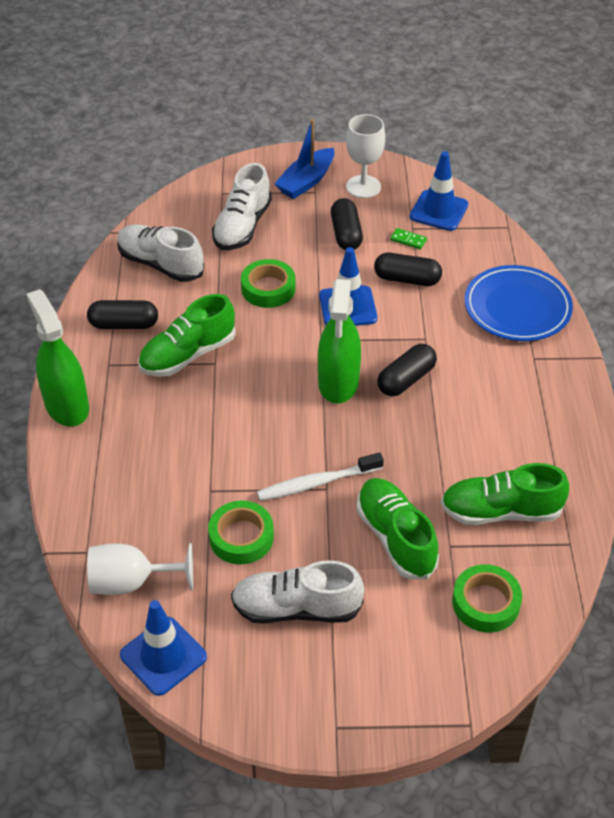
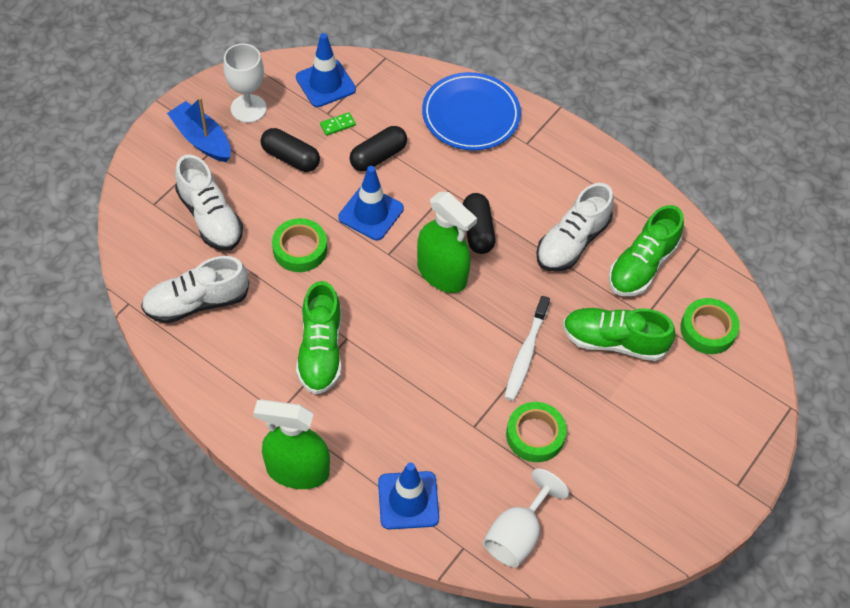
camera: 55 degrees left, 10 degrees up
black capsule [87,300,158,329] -> none
blue traffic cone [120,600,207,696] -> blue traffic cone moved to [378,462,439,529]
white shoe [231,560,364,624] -> white shoe moved to [536,183,614,271]
blue boat [274,119,334,199] -> blue boat turned 150 degrees clockwise [167,97,231,162]

